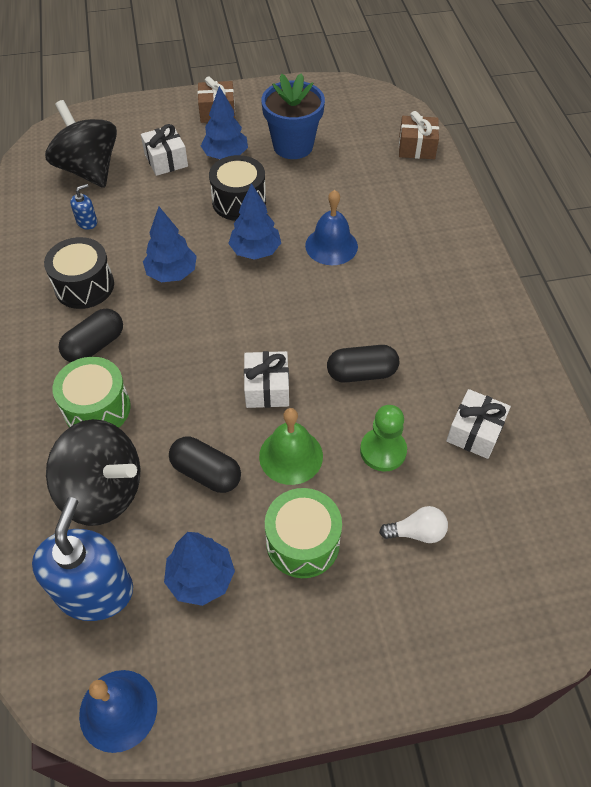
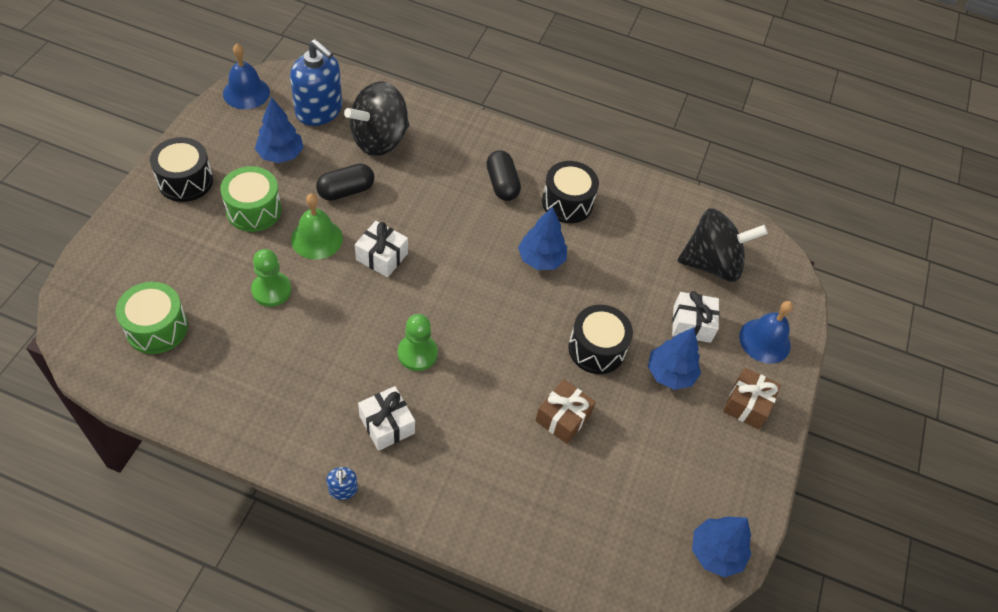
camera: 115 degrees right, 0 degrees up
green drum [52,357,131,428] -> green drum moved to [116,282,188,354]
blue soap dispenser [70,184,97,230] -> blue soap dispenser moved to [327,467,358,500]
blue tree [228,183,281,260] -> blue tree moved to [692,517,751,578]
blue flower pot [261,73,325,159] -> none
blue bell [305,190,358,265] -> blue bell moved to [739,301,793,364]
black capsule [327,345,399,383] -> none
white light bulb [379,506,448,543] -> none
brown gift [399,111,439,159] -> brown gift moved to [535,379,596,444]
white gift [446,389,511,459] -> white gift moved to [358,386,415,451]
none -> black drum [150,137,213,202]
none -> green pawn [398,314,438,371]

